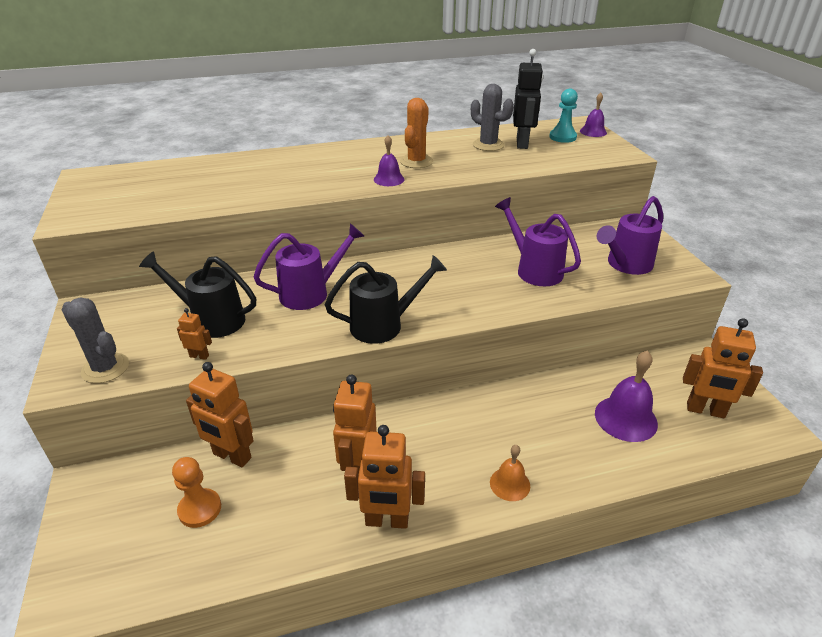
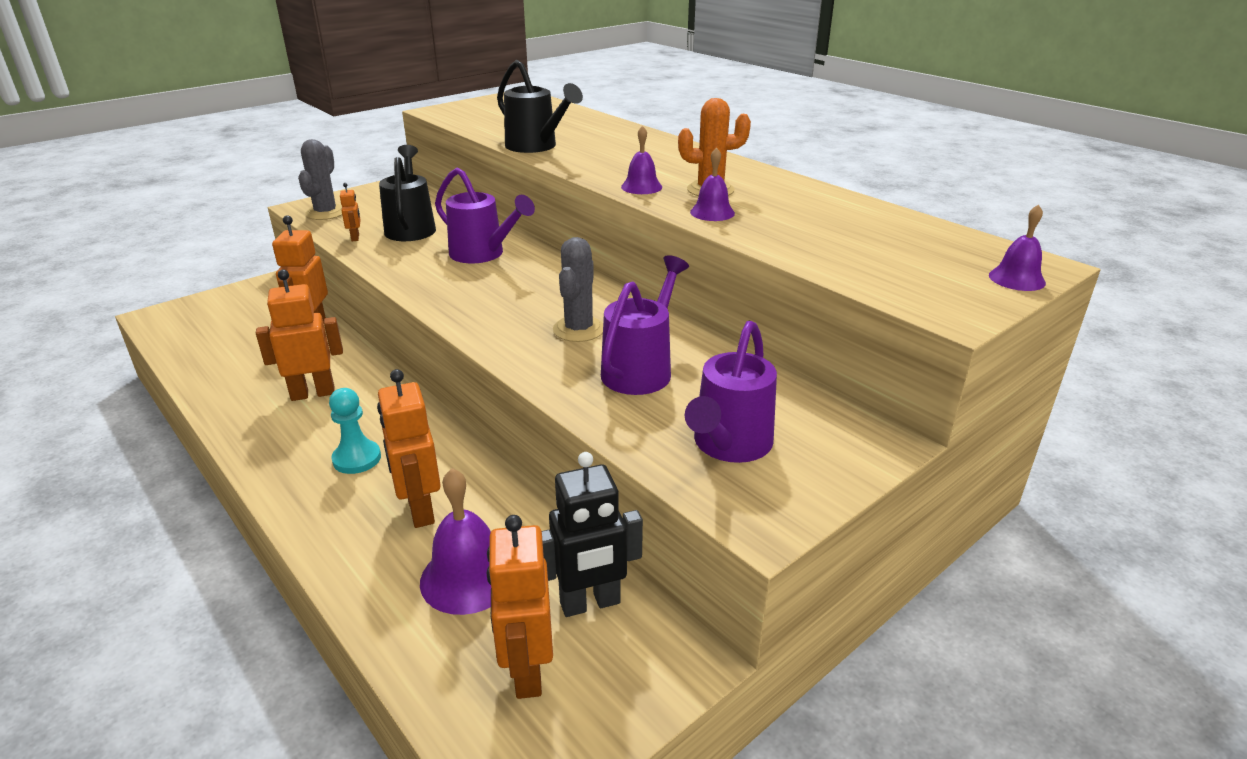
camera: 65 degrees right, 5 degrees down
orange pawn [172,457,221,528] -> none
black watering can [325,255,447,344] -> black watering can moved to [497,60,583,153]
orange robot [344,425,425,529] -> orange robot moved to [377,369,441,528]
grey cactus [471,84,514,151] -> grey cactus moved to [553,237,603,342]
orange bell [490,445,530,501] -> none
black robot [513,49,543,149] -> black robot moved to [542,452,643,617]
turquoise pawn [549,89,578,143] -> turquoise pawn moved to [329,388,381,474]
purple watering can [597,196,663,275] -> purple watering can turned 90 degrees counterclockwise [685,321,777,463]
none -> purple bell [690,147,735,221]

